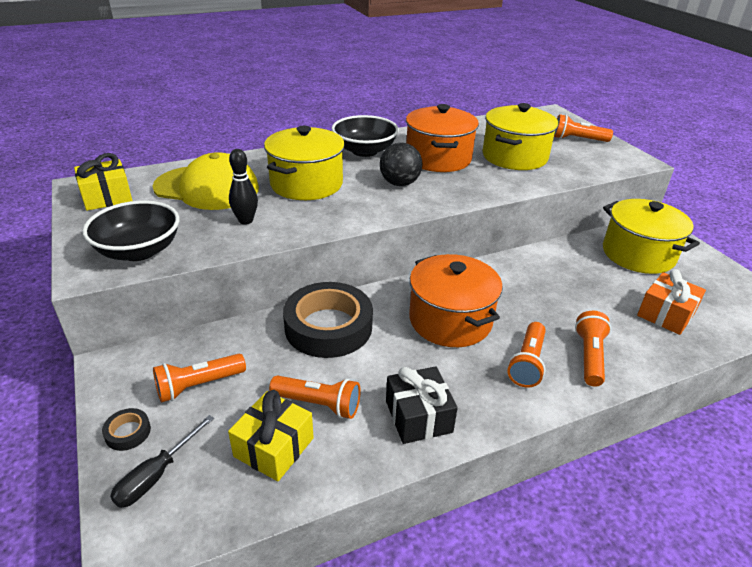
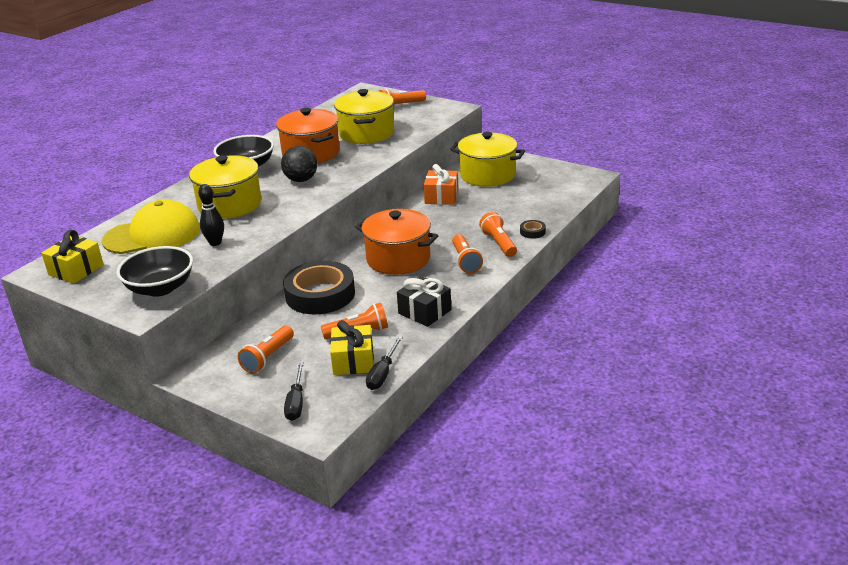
camera: 30 degrees left, 5 degrees down
black tape [102,408,151,451] -> black tape moved to [520,220,546,239]
orange gift [637,269,706,335] -> orange gift moved to [424,164,459,205]
none -> black screwdriver [366,336,403,390]

